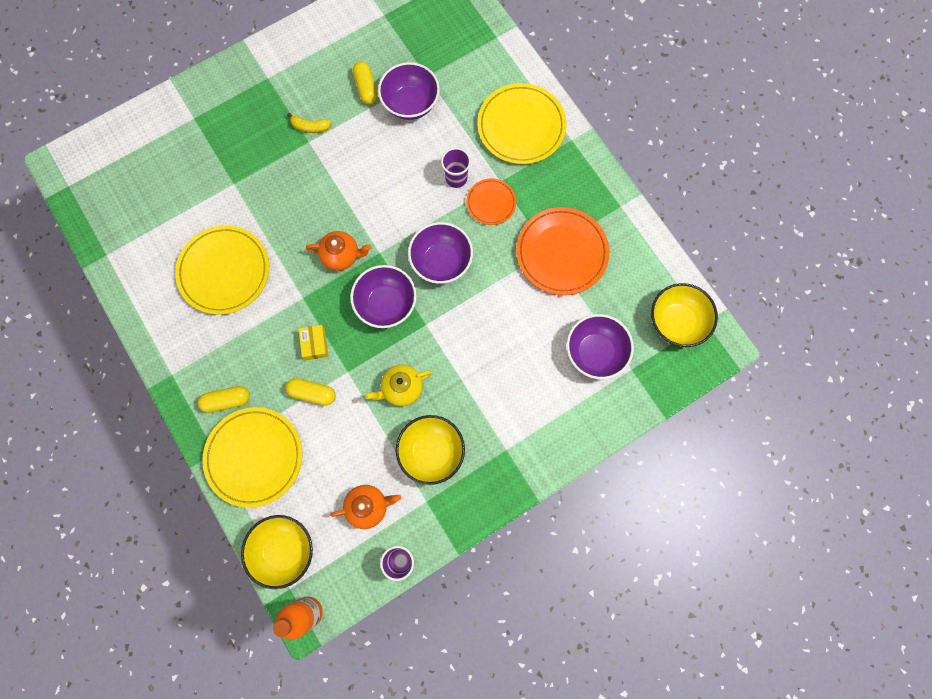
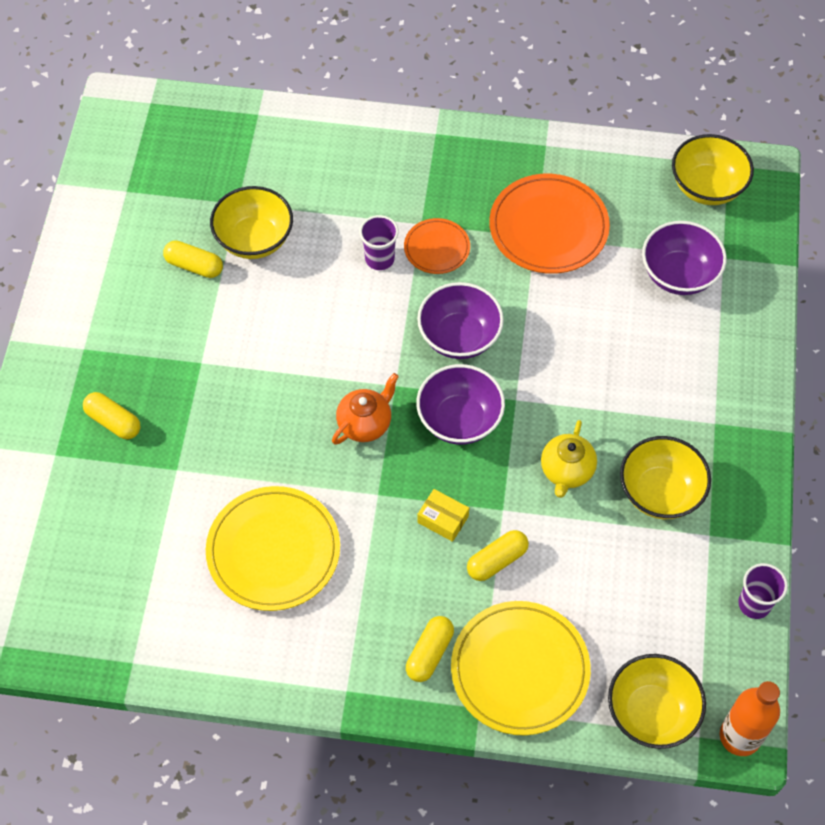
camera: 50 degrees left, 15 degrees down
yellow banana [287,113,332,133] -> none
orange teapot [331,485,401,529] -> none
purple bowl [378,62,440,120] -> yellow bowl [210,186,293,259]
yellow plate [477,83,566,164] -> none
none -> yellow capsule [83,392,141,439]

